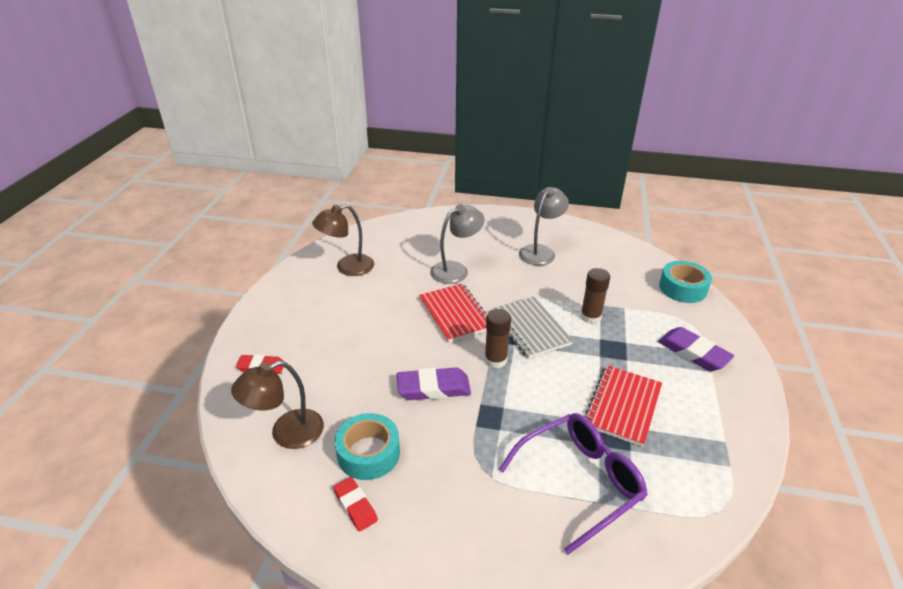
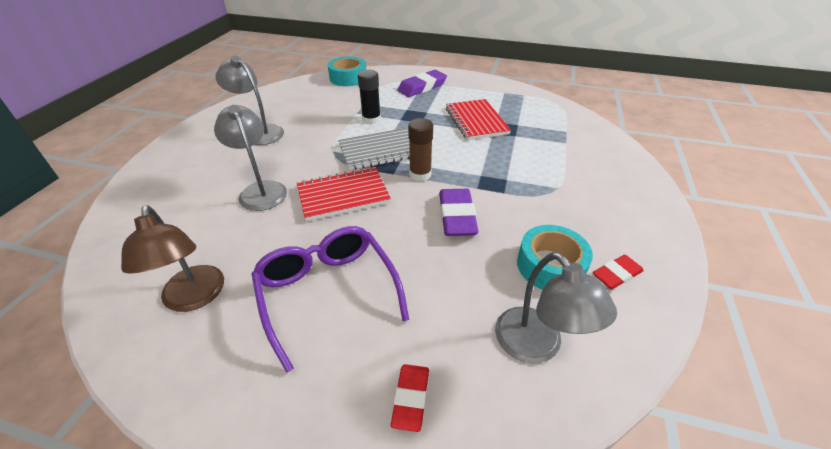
camera: 85 degrees left, 5 degrees up
brown lamp [231,361,324,449] -> grey lamp [495,252,617,364]
purple glasses [499,413,648,555] -> purple glasses moved to [251,226,409,373]
brown glue stick [580,268,610,324] -> black glue stick [358,70,381,124]
red notebook [585,365,662,447] -> red notebook turned 45 degrees clockwise [446,99,511,140]

